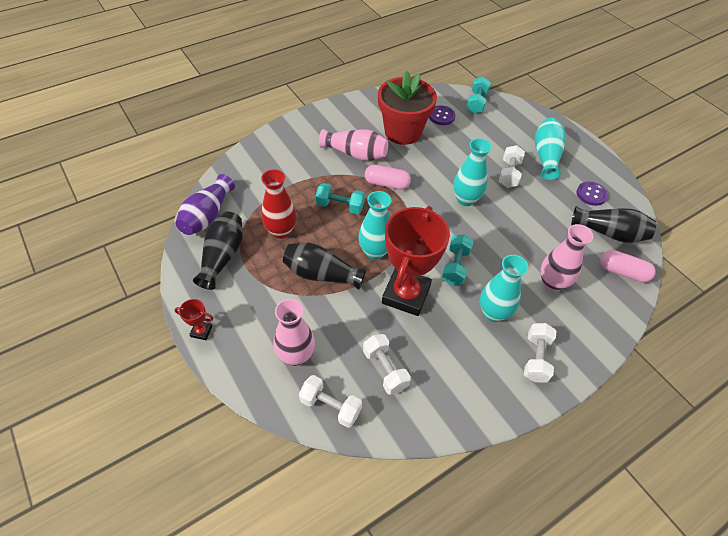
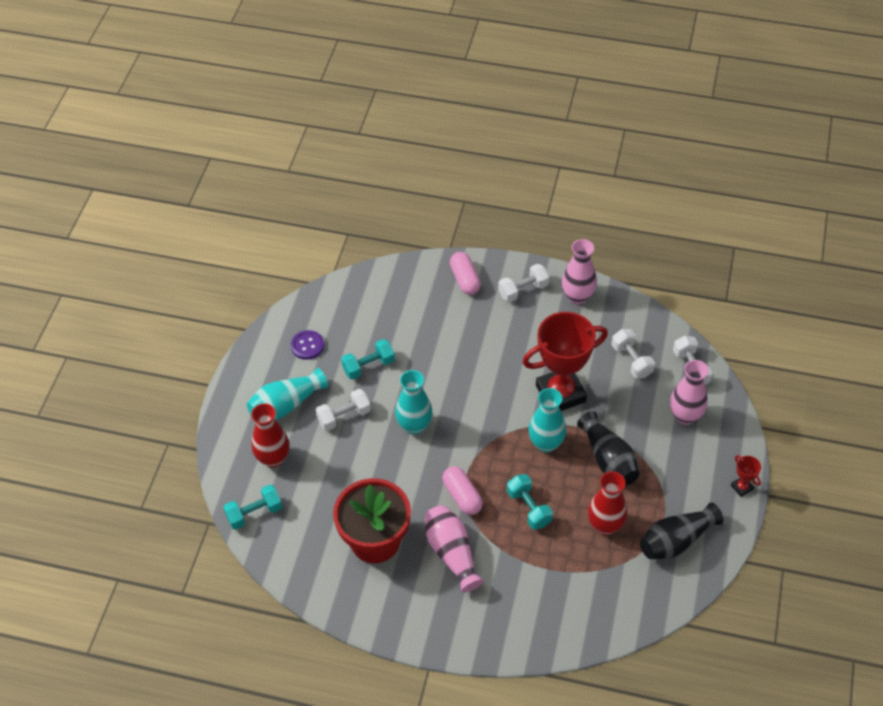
camera: 130 degrees left, 0 degrees up
purple vase [176,174,235,235] -> none
white dumbbell [363,334,411,395] -> white dumbbell turned 45 degrees counterclockwise [611,329,655,378]
purple button [429,106,456,125] -> none
turquoise dumbbell [442,234,474,285] -> turquoise dumbbell moved to [341,339,395,380]
turquoise vase [480,255,528,322] -> none
pink vase [540,224,593,292] -> pink vase moved to [562,239,597,304]
black vase [571,206,656,243] -> none
pink capsule [600,250,656,283] -> pink capsule moved to [450,252,481,295]
none -> red vase [251,403,290,468]

